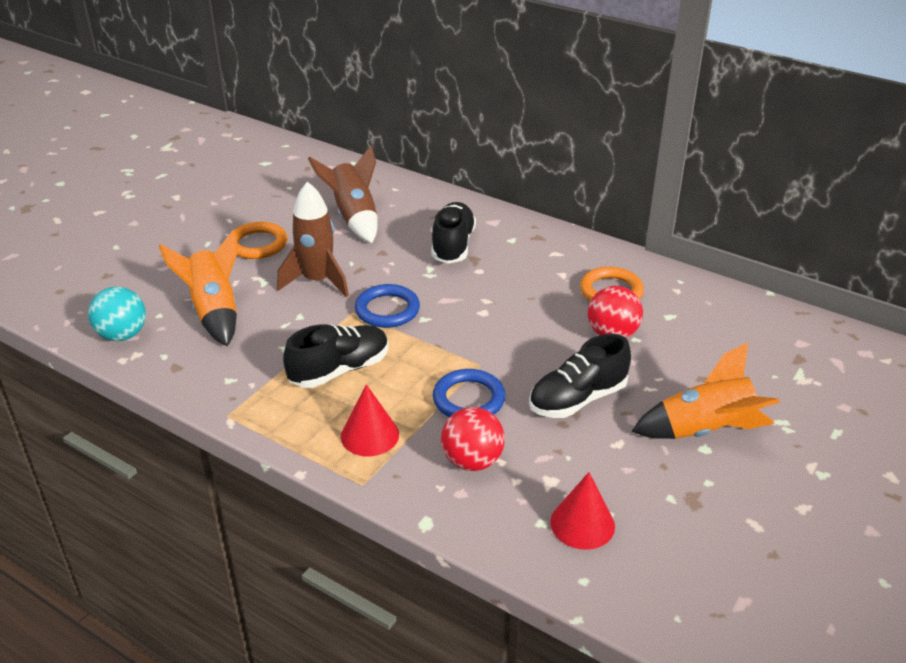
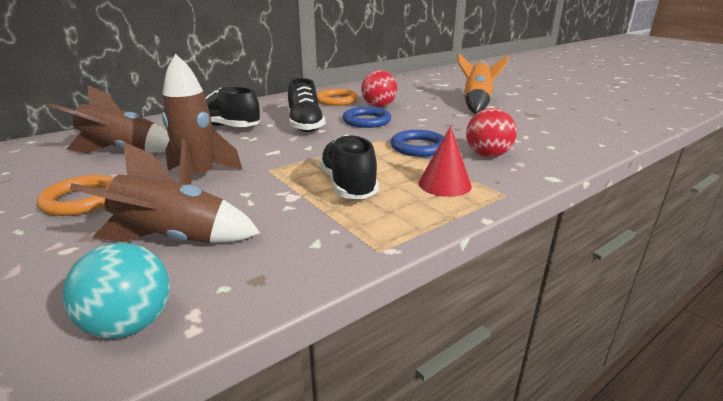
camera: 70 degrees left, 10 degrees down
orange rocket [159,229,239,346] -> brown rocket [70,142,260,243]
blue ring [355,284,420,328] -> blue ring moved to [343,107,391,128]
black shoe [529,334,631,418] -> black shoe moved to [288,78,325,132]
red cone [550,472,615,550] -> none

